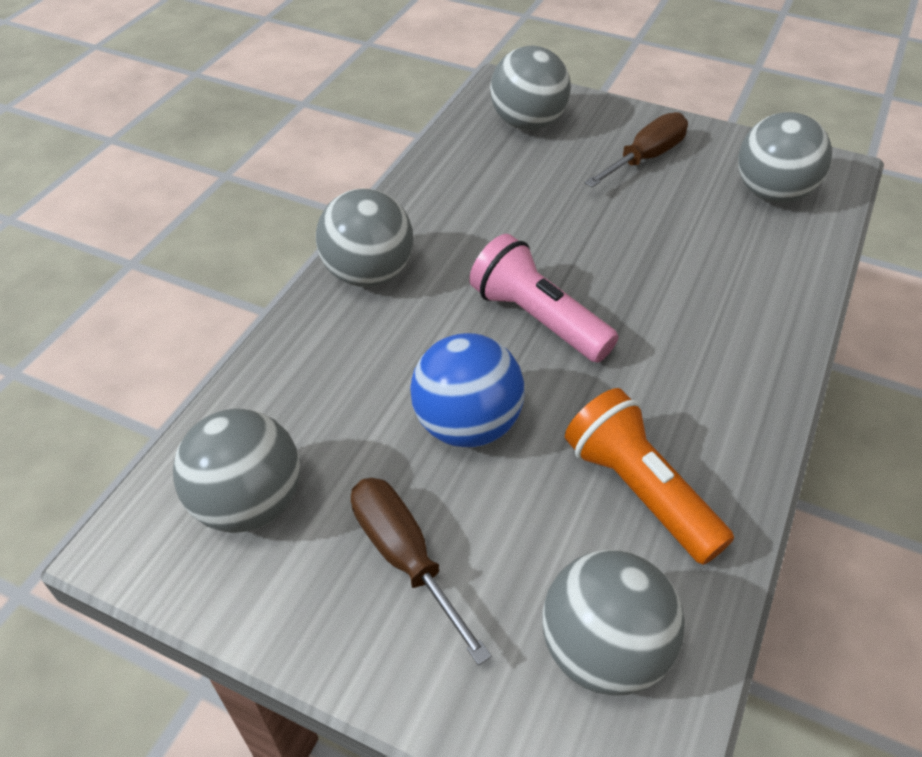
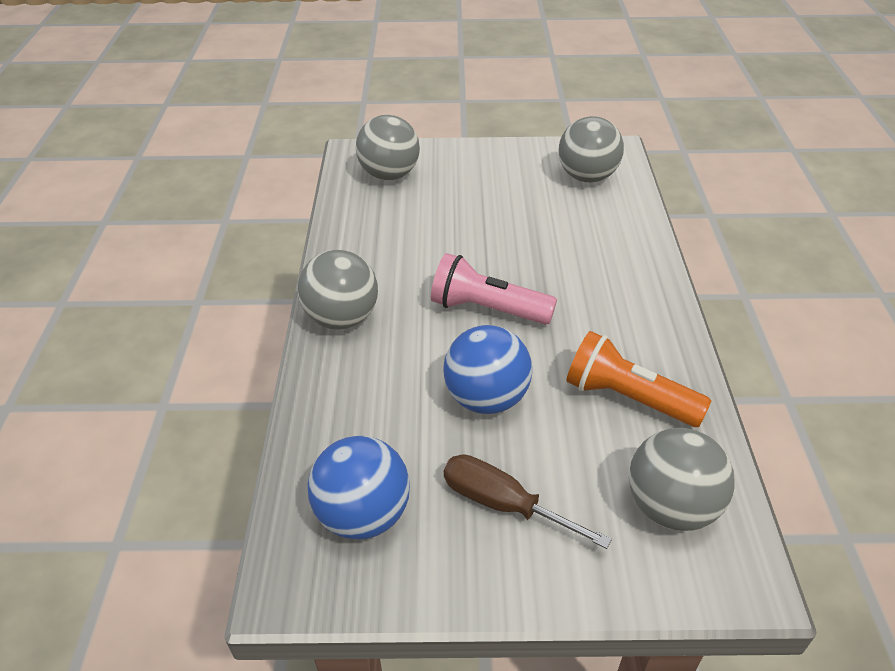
camera: 25 degrees left, 5 degrees down
grey ball [173,409,300,533] -> blue ball [308,436,410,540]
brown screwdriver [585,112,688,188] -> none

